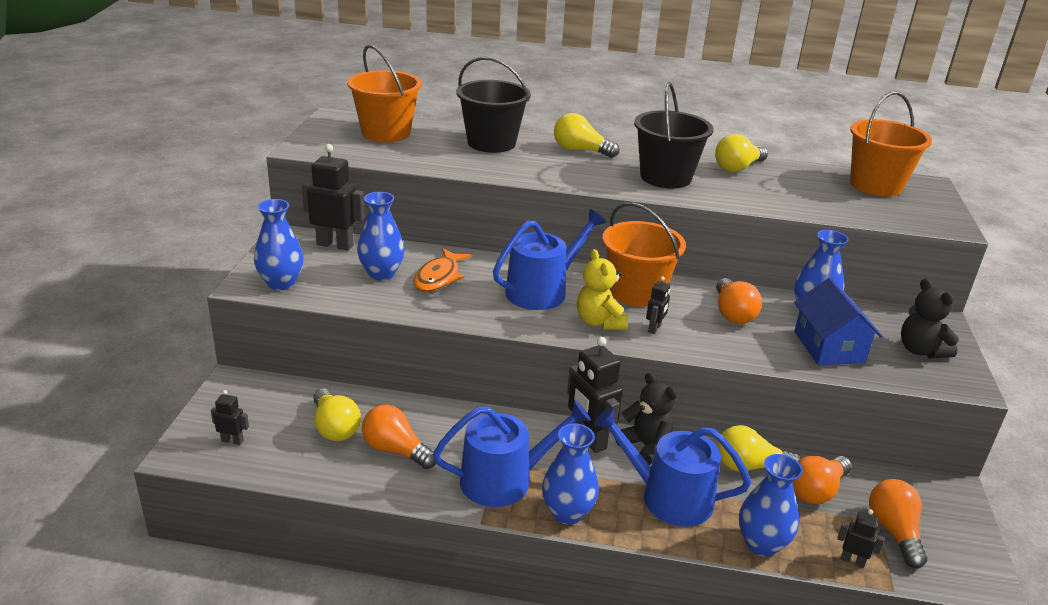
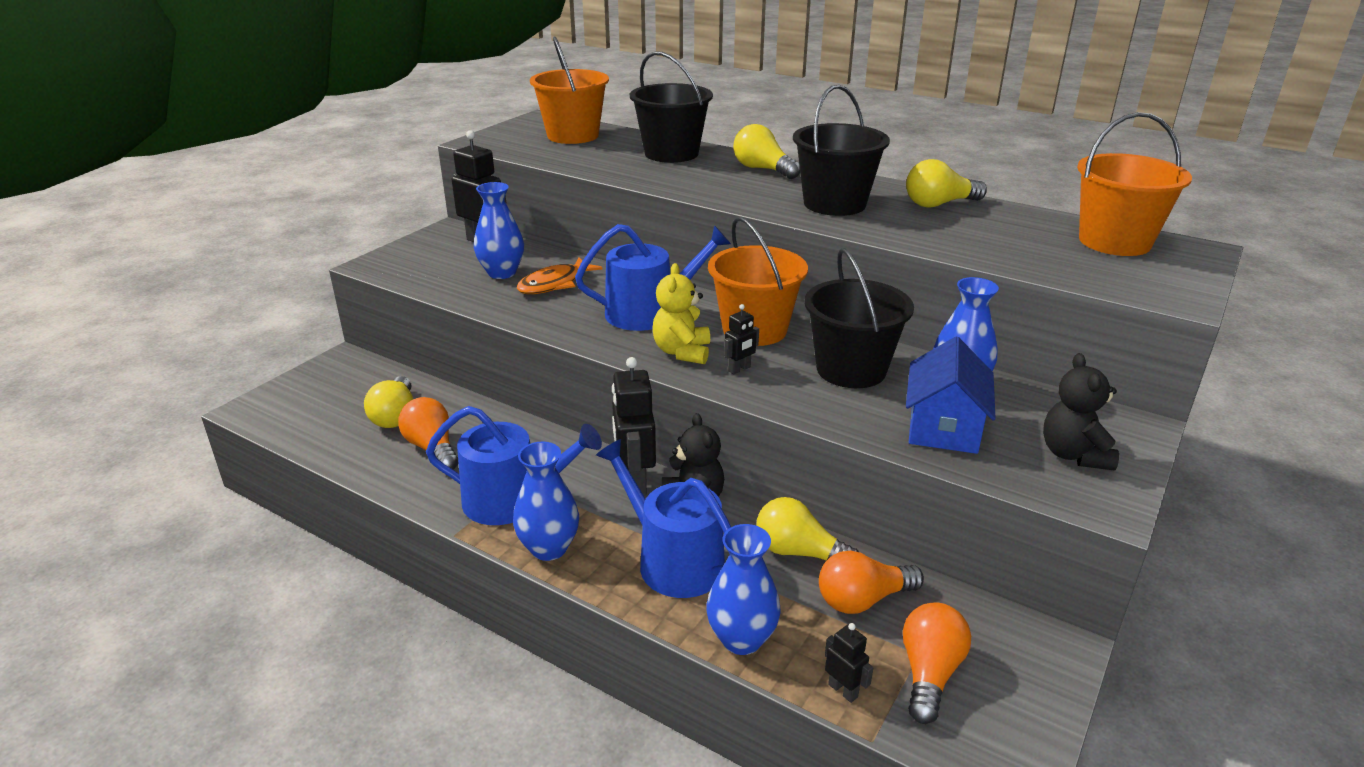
camera: 25 degrees right, 0 degrees up
black robot [211,390,249,445] -> none
blue vase [254,199,304,290] -> none
orange light bulb [716,278,762,324] -> black bucket [805,248,914,388]

